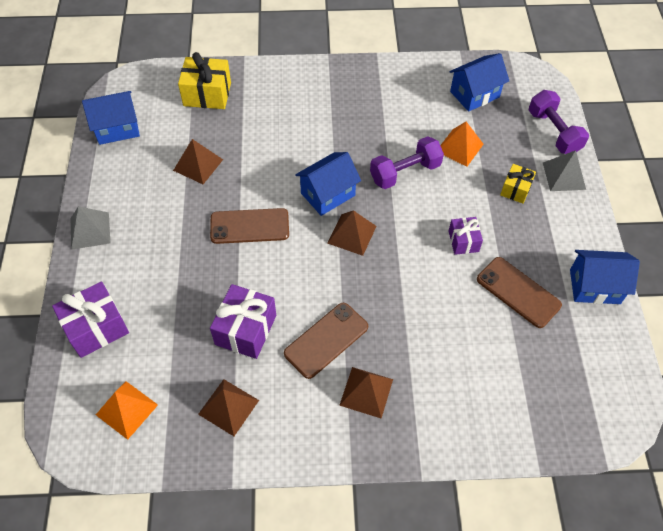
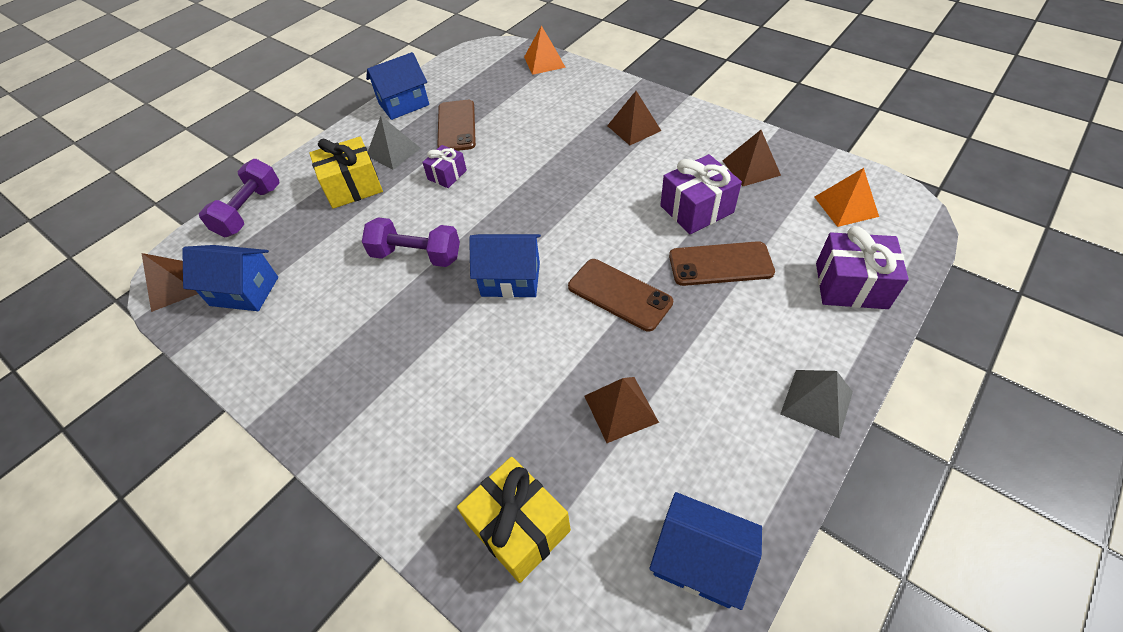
camera: 135 degrees left, 5 degrees down
brown phone [284,303,368,379] -> brown phone moved to [669,241,775,286]
brown pyramid [328,210,376,256] -> brown pyramid moved to [142,253,198,312]
orange pyramid [440,122,484,167] -> orange pyramid moved to [524,26,566,75]
yellow gift [500,164,536,203] -> yellow gift [309,137,383,209], size x1.67
grey pyramid [543,150,586,191] -> grey pyramid moved to [368,116,421,170]
blue house [570,250,640,304] -> blue house turned 75 degrees counterclockwise [366,52,429,120]

